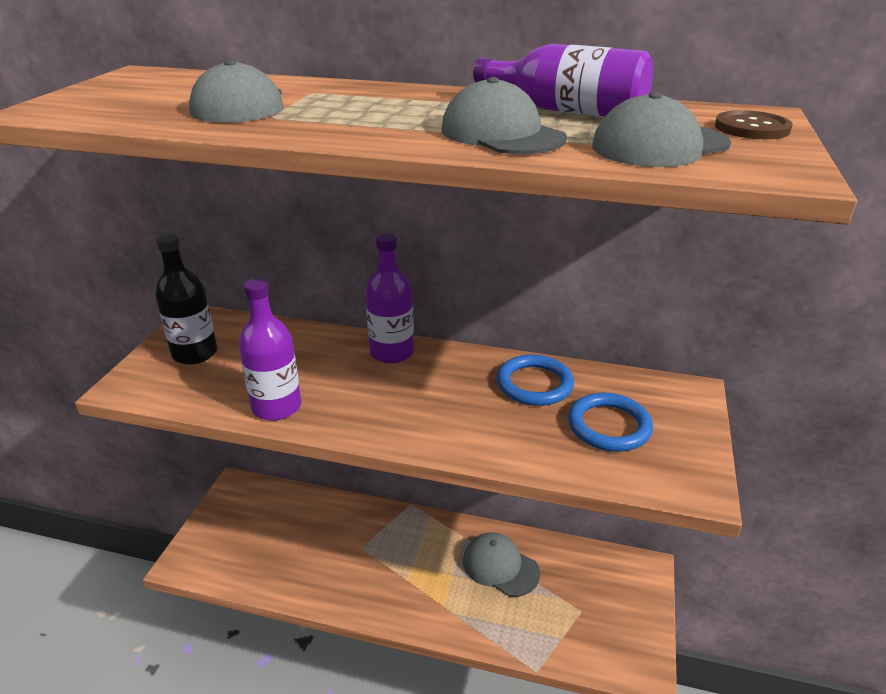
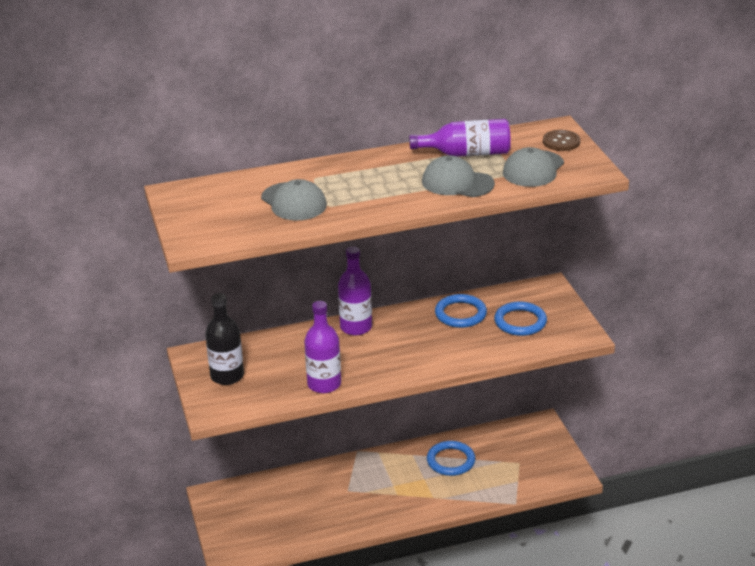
camera: 30 degrees left, 0 degrees up
grey cap [463,532,540,597] -> blue ring [427,441,475,476]

